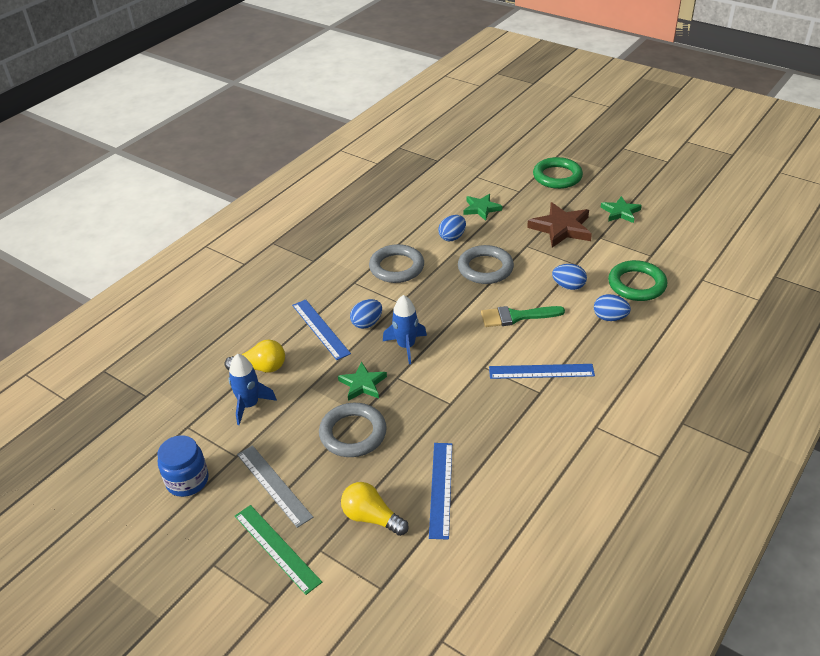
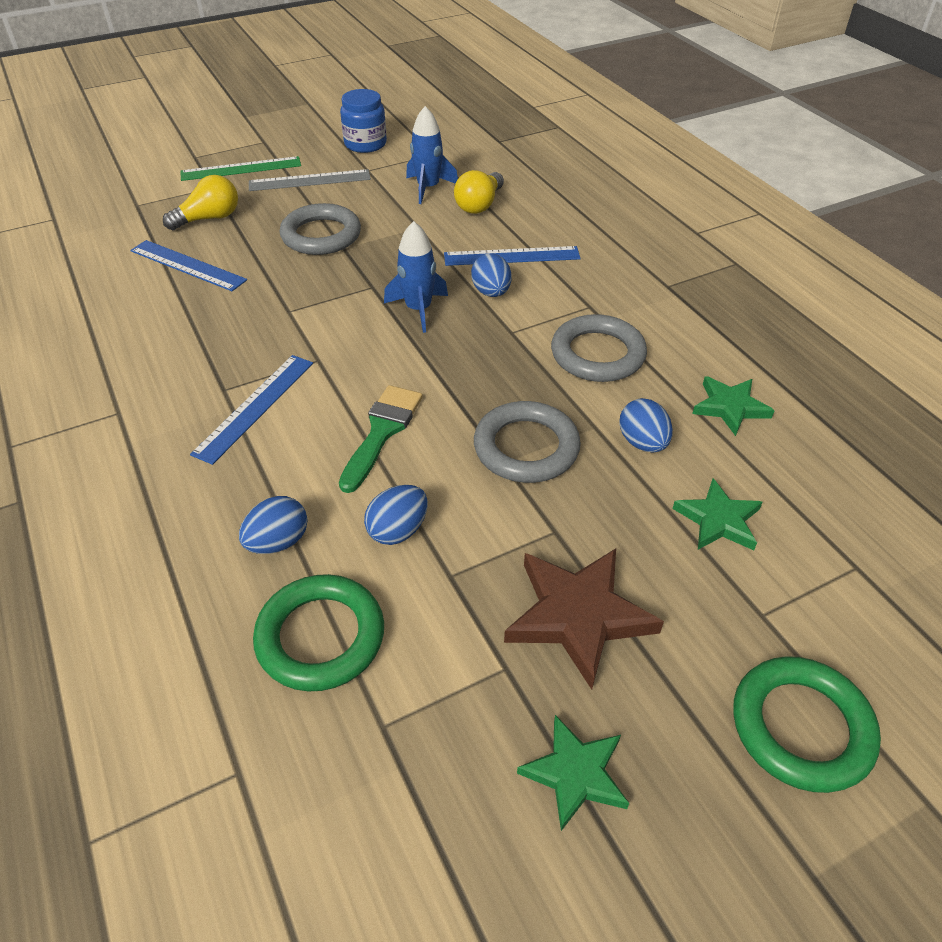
camera: 115 degrees right, 5 degrees up
green star [338,362,387,401] -> green star moved to [692,376,775,436]

